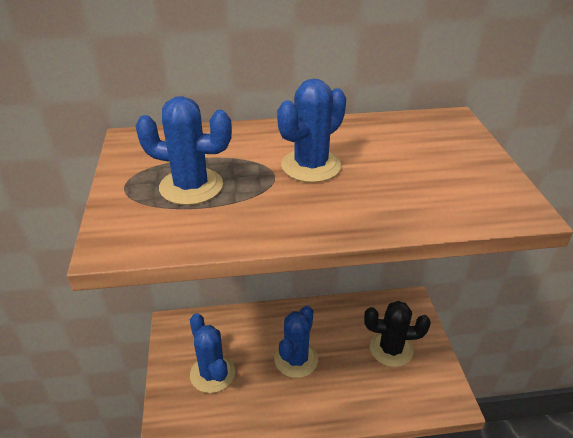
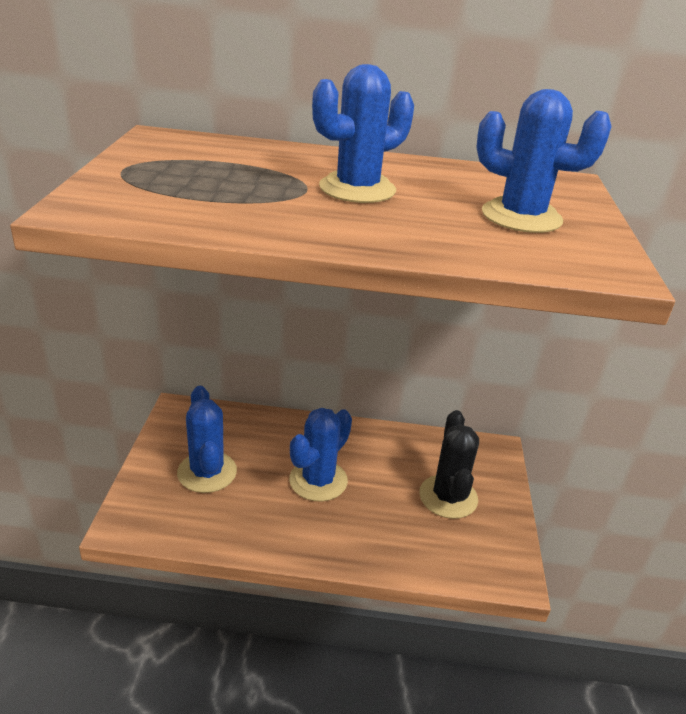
camera: 10 degrees right, 5 degrees down
blue cactus [136,96,232,205] -> blue cactus moved to [476,89,612,233]
black cactus [364,301,431,367] -> black cactus turned 75 degrees clockwise [419,410,479,519]

